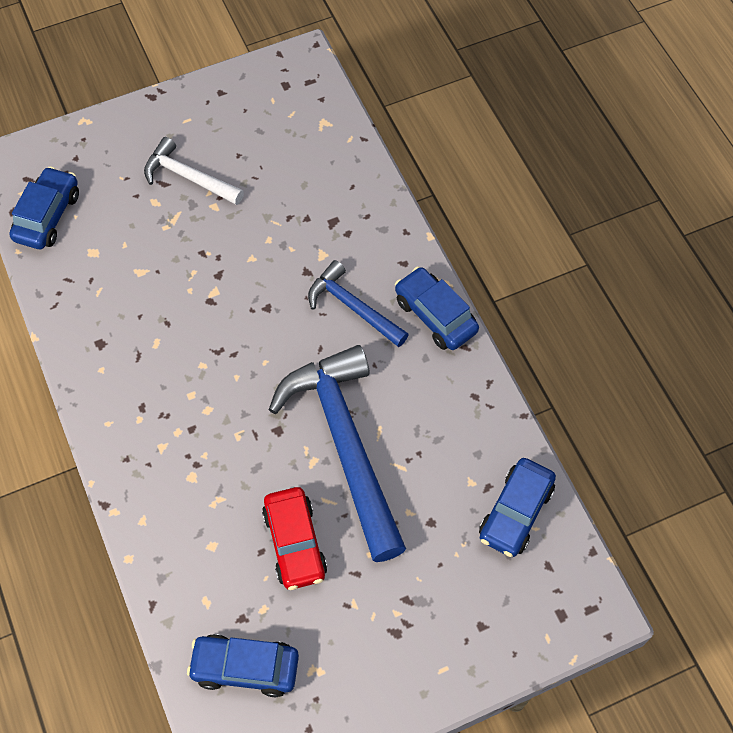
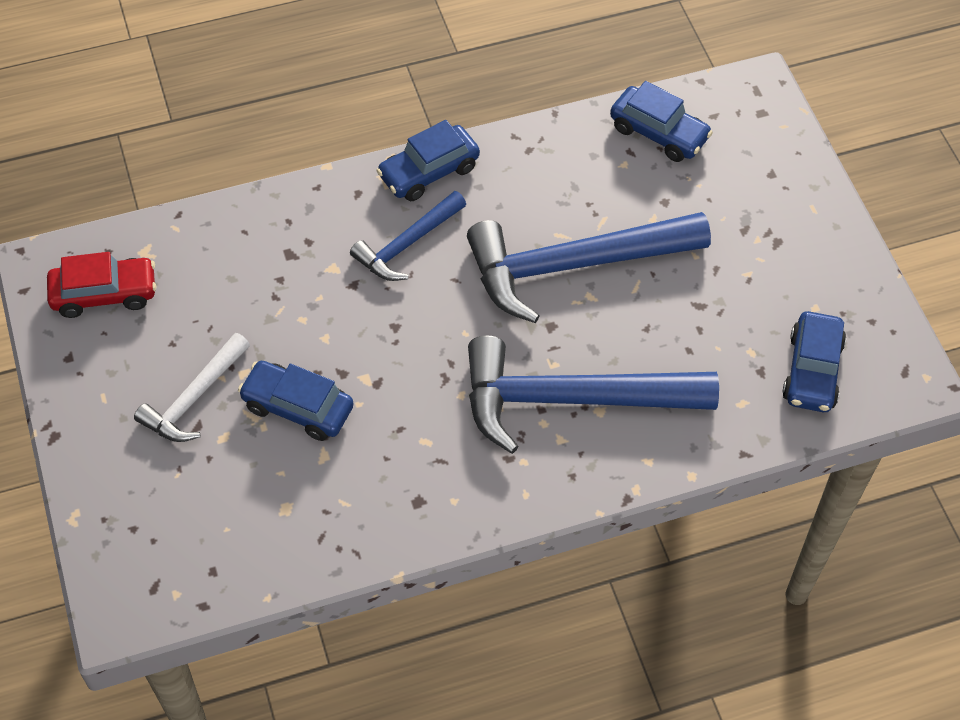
camera: 85 degrees left, 5 degrees down
blue car [9,166,79,249] -> blue car moved to [238,361,354,441]
red car [262,487,327,590] -> red car moved to [47,252,157,318]
none -> blue hammer [468,336,719,454]

